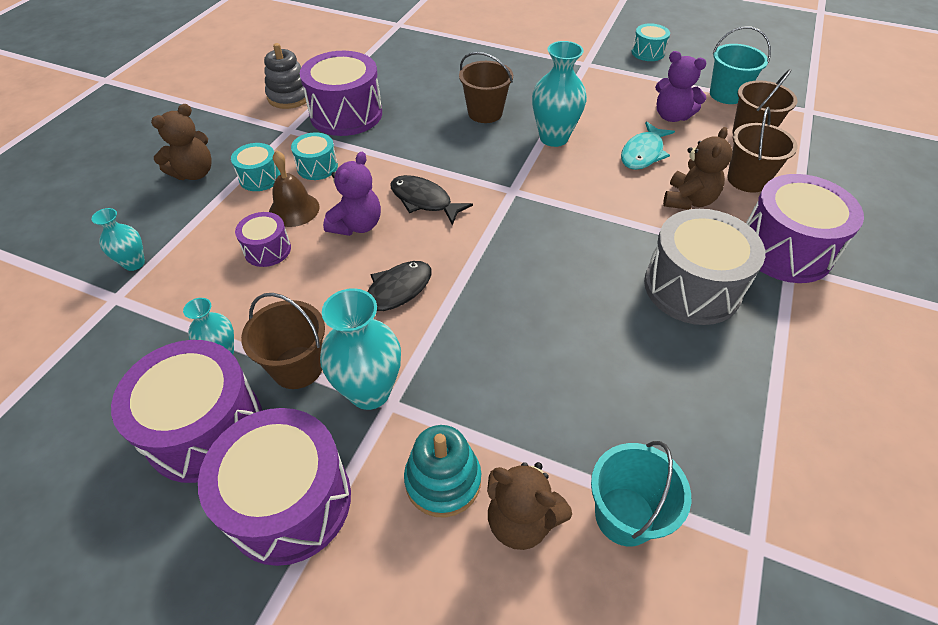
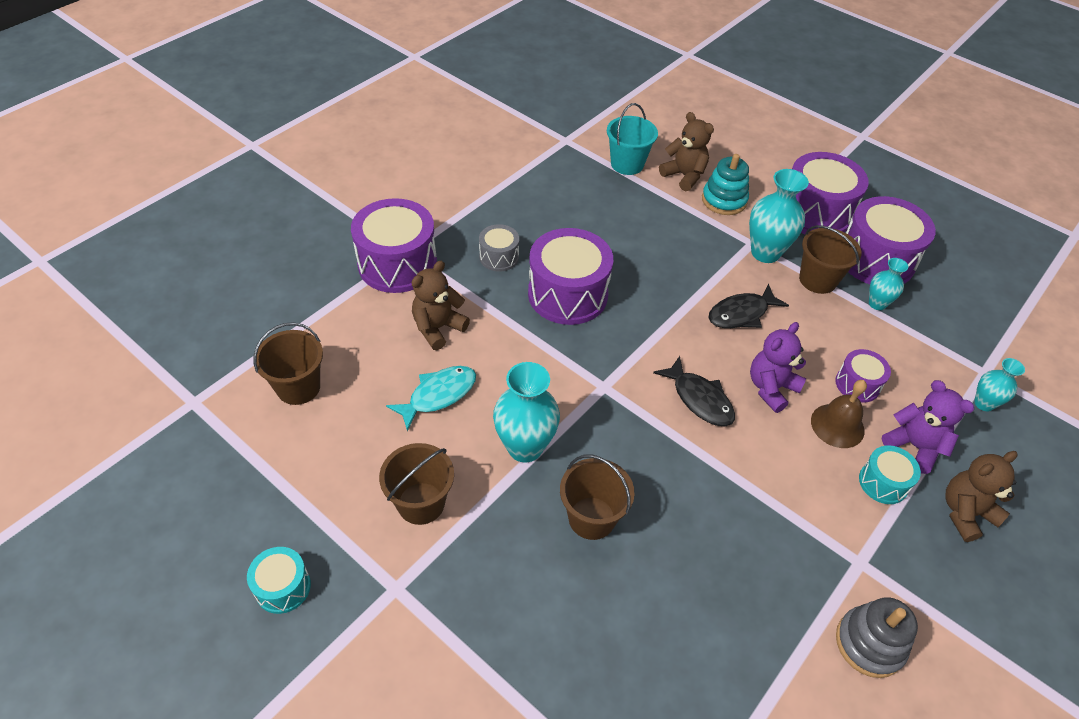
camera: 165 degrees left, 0 degrees up
turquoise drum [291,132,338,180] -> none
purple drum [300,51,382,136] -> purple drum moved to [528,228,613,325]
grey drum [644,209,765,325] -> grey drum [479,224,519,272], size x0.51
purple teddy bear [655,51,707,122] -> purple teddy bear moved to [882,380,974,474]
turquoise bucket [710,26,771,104] -> none
brown bucket [727,107,798,193] -> brown bucket moved to [379,443,454,525]

